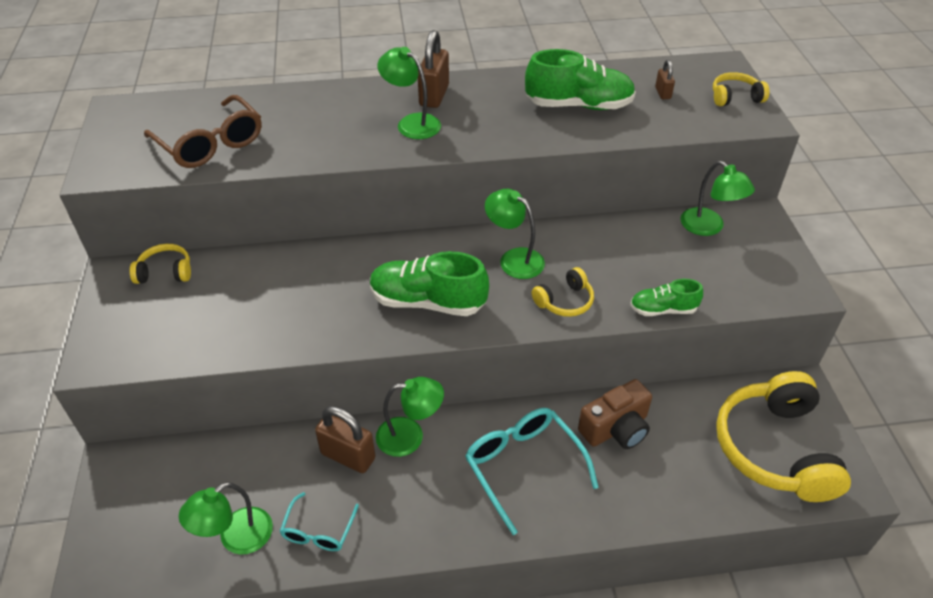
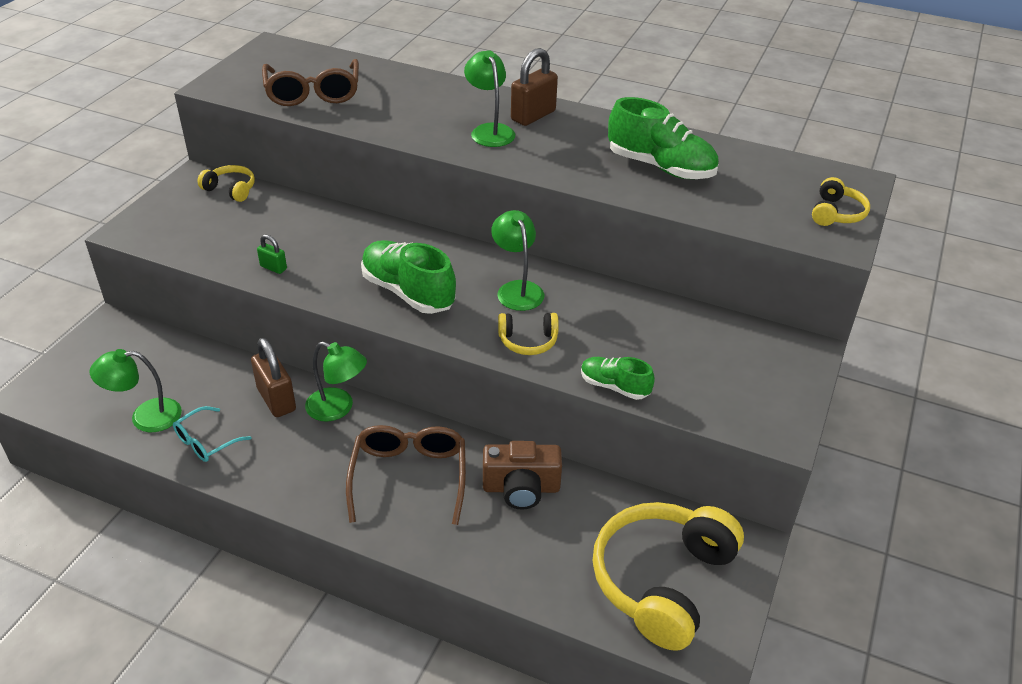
camera: 30 degrees right, 5 degrees down
turquoise glasses [465,408,599,535] -> brown glasses [346,425,466,525]
brown padlock [655,60,675,99] -> none
green lamp [680,161,755,236] -> none
yellow headphones [713,72,769,106] -> yellow headphones turned 90 degrees clockwise [812,177,870,226]
none -> green padlock [257,234,287,274]

